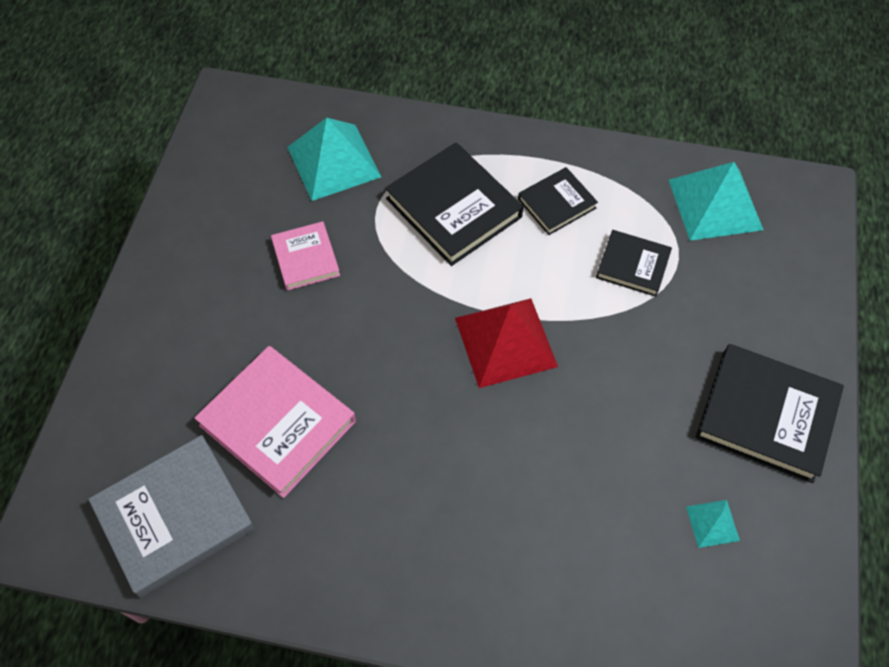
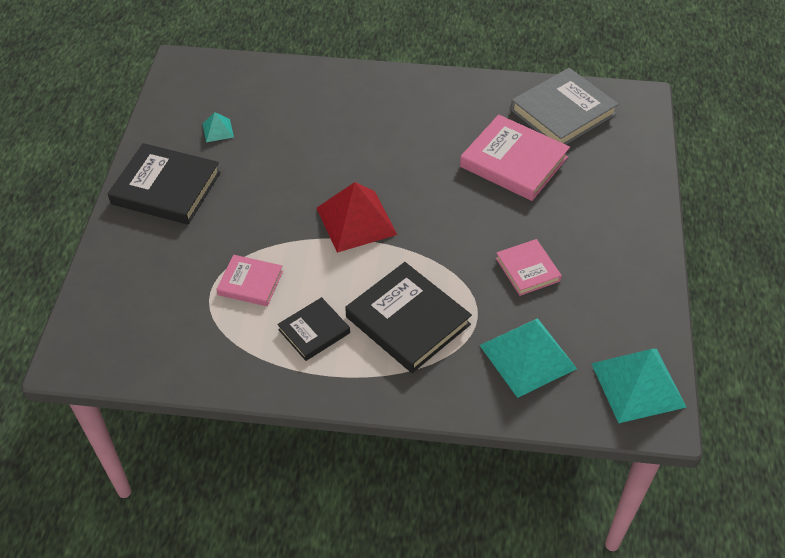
camera: 175 degrees right, 10 degrees down
black book [596,230,672,297] -> pink book [216,255,283,306]
turquoise pyramid [669,162,763,241] -> turquoise pyramid moved to [591,349,686,423]

